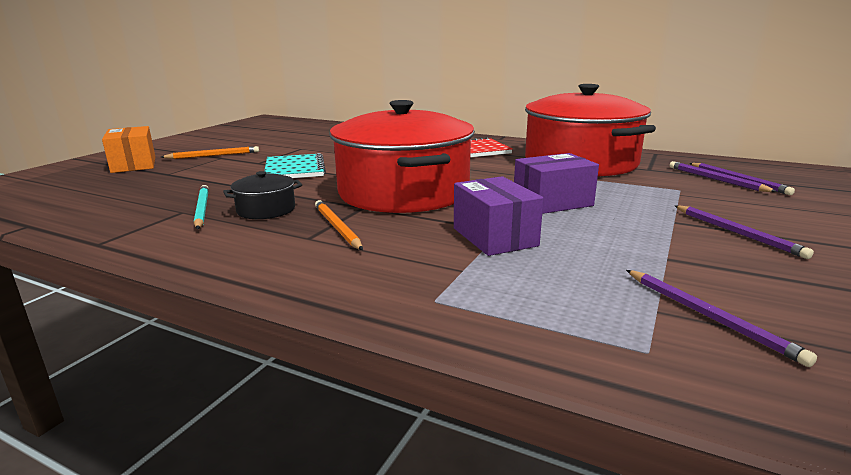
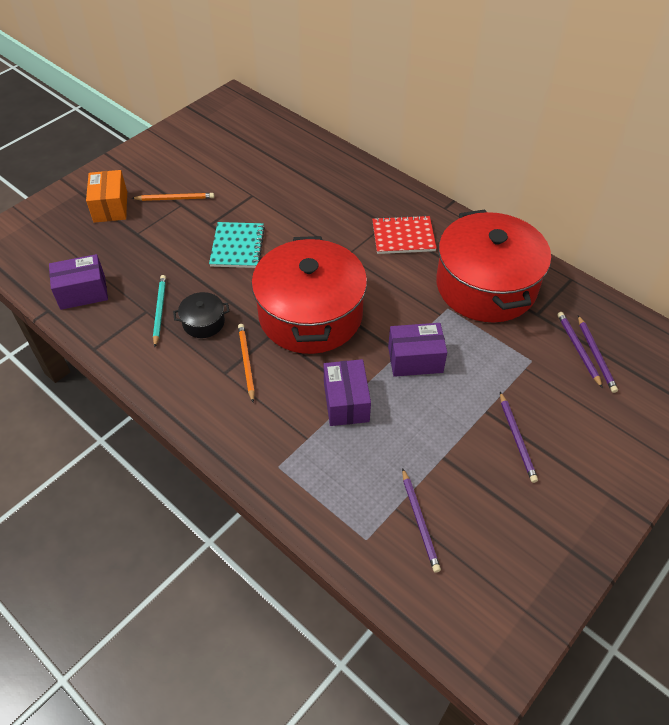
camera: 15 degrees right, 30 degrees up
none -> purple box [49,254,108,310]

